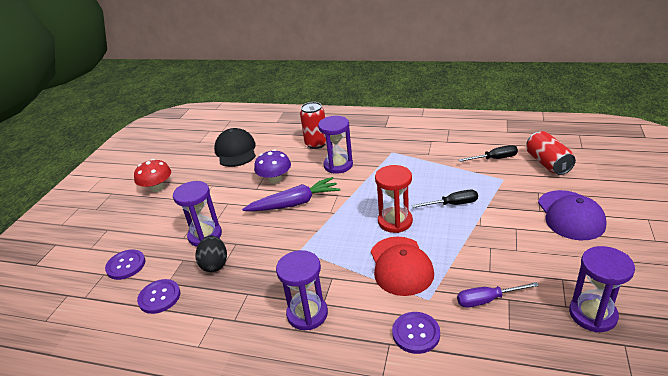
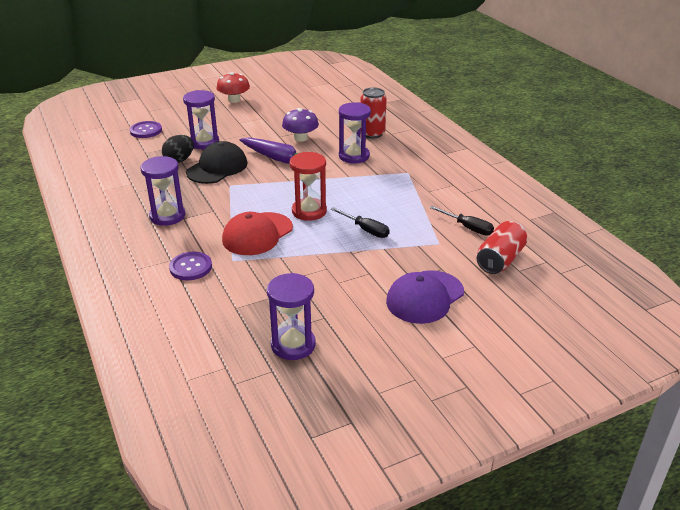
camera: 45 degrees right, 0 degrees up
purple button [137,279,180,314] -> none
black cap [214,128,256,167] -> black cap moved to [186,141,247,184]
purple screwdriver [457,282,539,307] -> none

